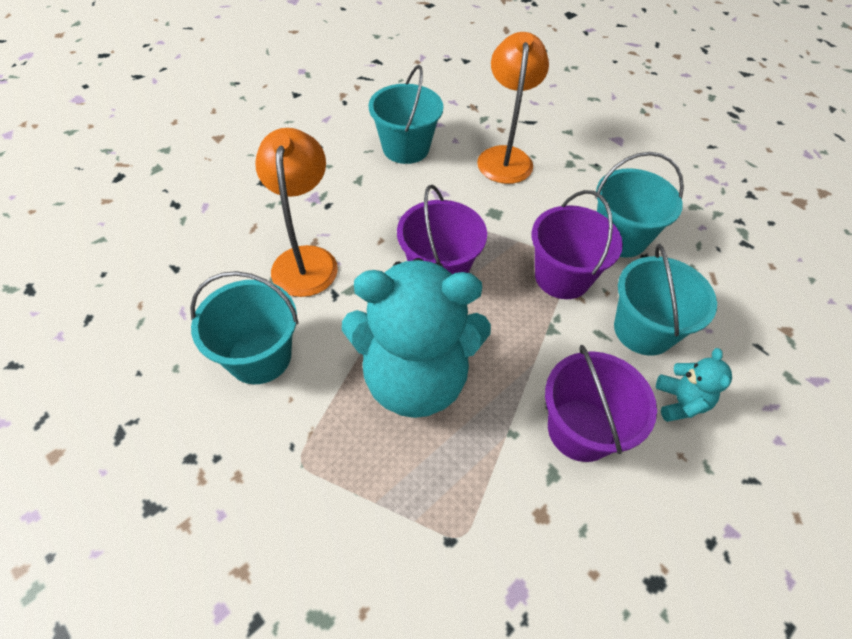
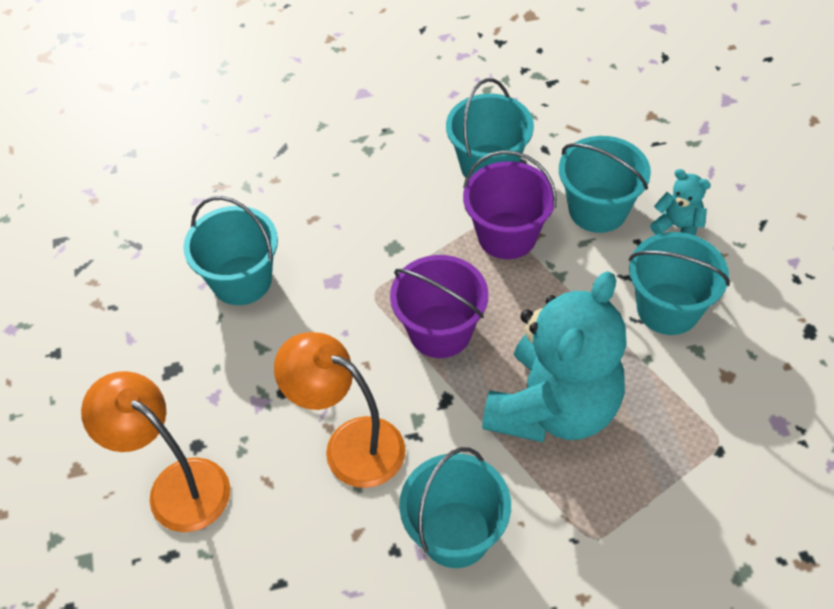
camera: 55 degrees left, 0 degrees up
orange lamp [477,32,549,184] -> orange lamp moved to [81,371,230,532]
purple bucket [545,345,657,462] -> turquoise bucket [629,232,730,335]

